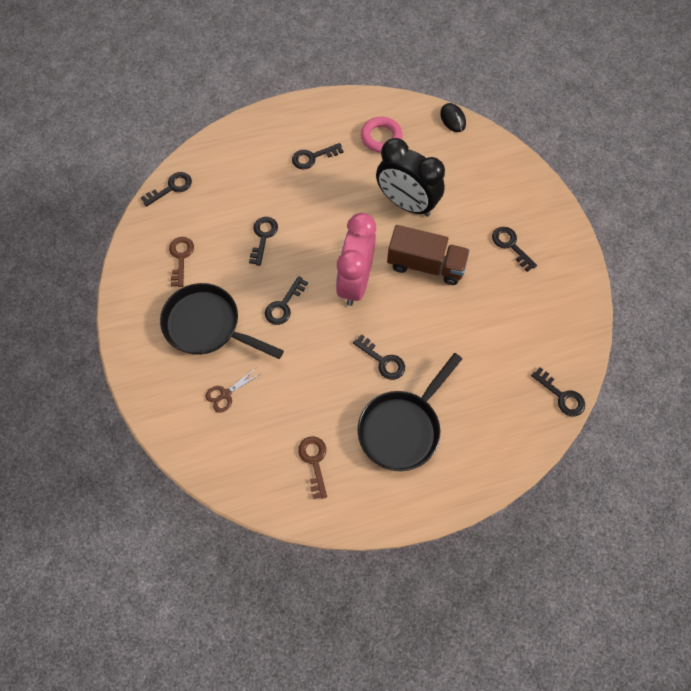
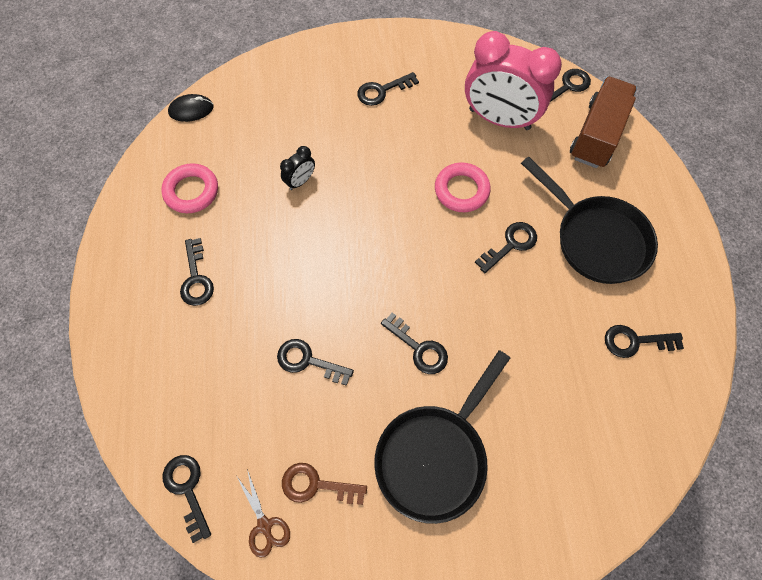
camera: 80 degrees left, 0 degrees up
brown scissors [205,368,260,413] -> brown scissors moved to [237,469,290,558]
brown key [298,436,327,499] -> black key [605,325,684,358]
pink clock [336,213,376,306] -> pink clock moved to [465,31,562,130]
black clock [376,138,445,217] -> black clock [280,146,315,190], size x0.43
brown truck [387,225,470,285] -> brown truck moved to [570,77,637,168]
none -> pink ring [435,163,491,212]

